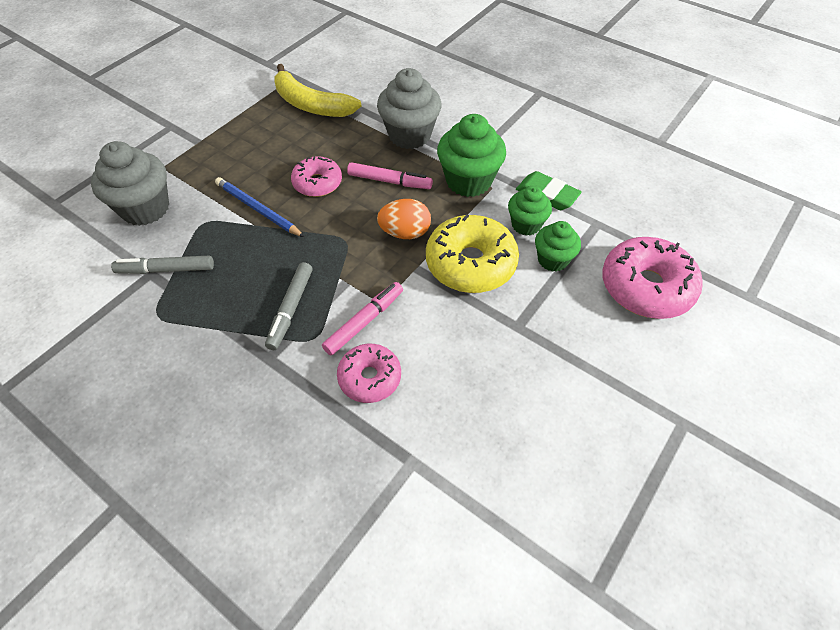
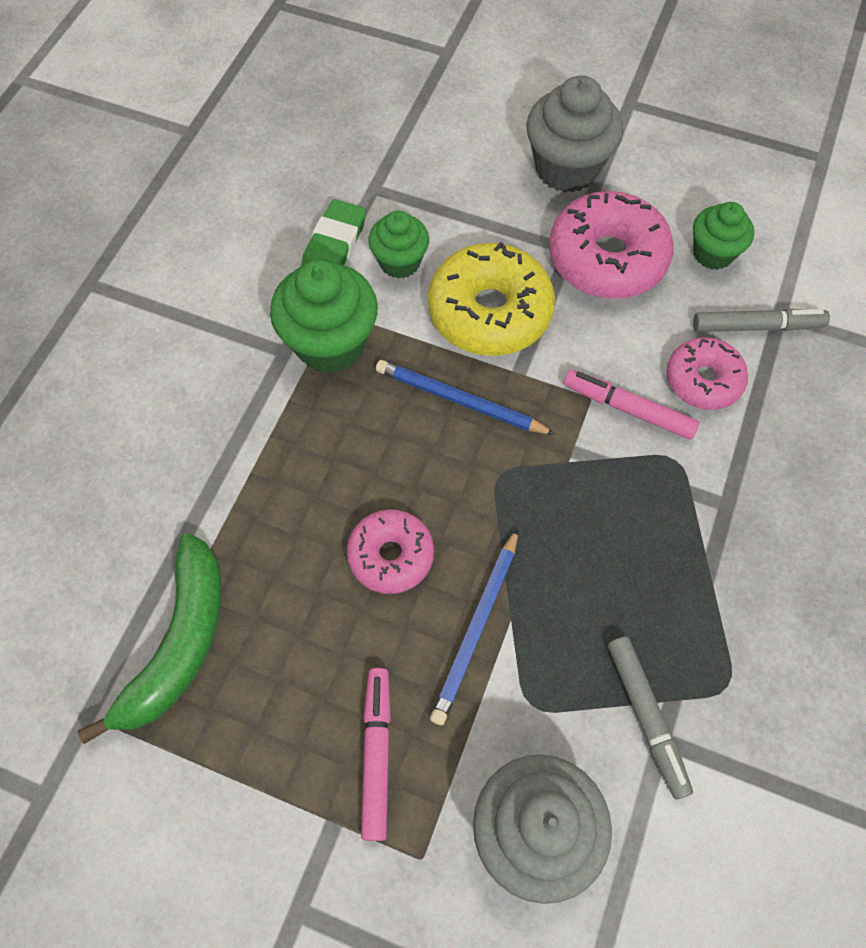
camera: 105 degrees left, 10 degrees up
grey marker [265,262,312,350] -> grey marker moved to [693,308,830,332]
yellow banana [274,64,361,117] -> green banana [78,533,222,744]
pink marker [347,162,433,189] -> pink marker moved to [361,668,391,841]
grey cupcake [377,68,441,149] -> grey cupcake moved to [526,75,623,192]
orange egg [377,199,431,239] -> blue pencil [376,360,556,435]
green cupcake [535,221,581,272] -> green cupcake moved to [693,202,754,270]
pink donut [602,237,703,319] -> pink donut moved to [549,191,673,299]

